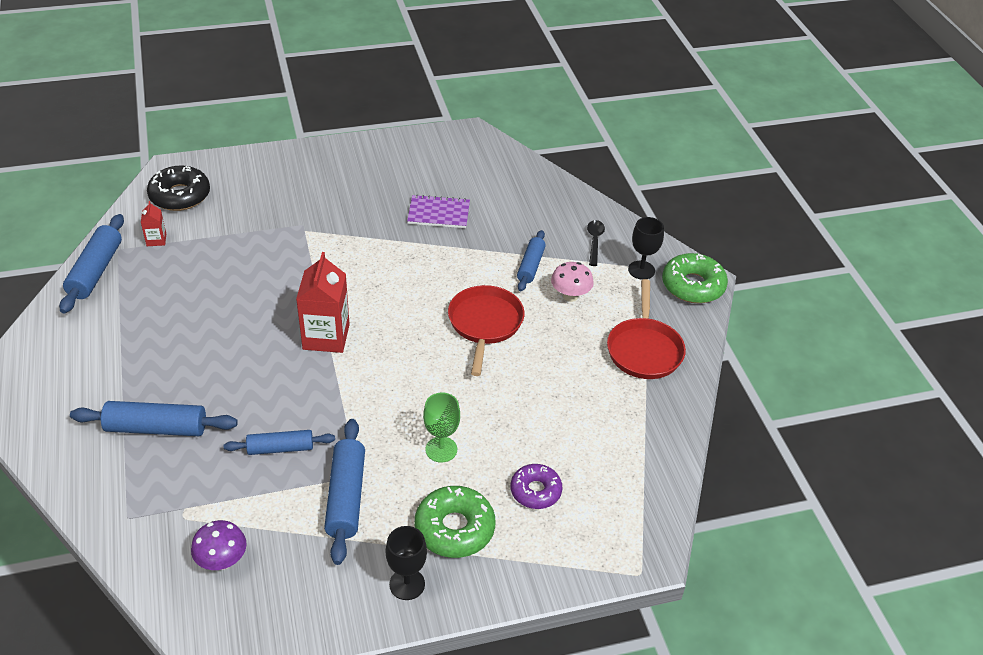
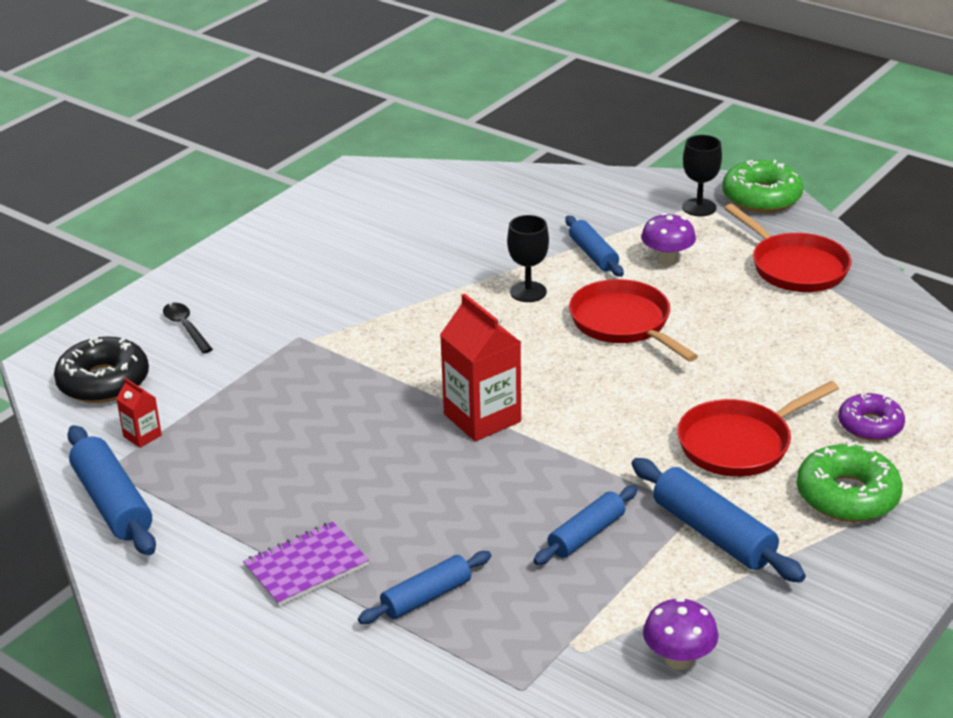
camera: 35 degrees left, 10 degrees down
blue rolling pin [70,401,238,436] -> blue rolling pin [358,551,491,624], size x0.66
black goblet [386,526,427,600] -> black goblet moved to [507,215,549,302]
purple notebook [407,195,470,228] -> purple notebook moved to [243,521,369,606]
green goblet [423,393,460,463] -> red pan [677,381,839,477]
pink mushroom [551,262,594,302] -> purple mushroom [641,213,696,266]
black spoon [587,220,605,266] -> black spoon moved to [163,303,213,354]

